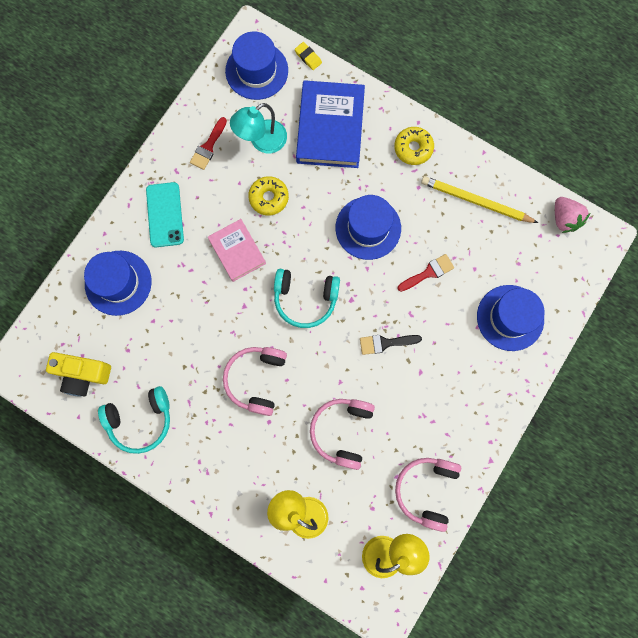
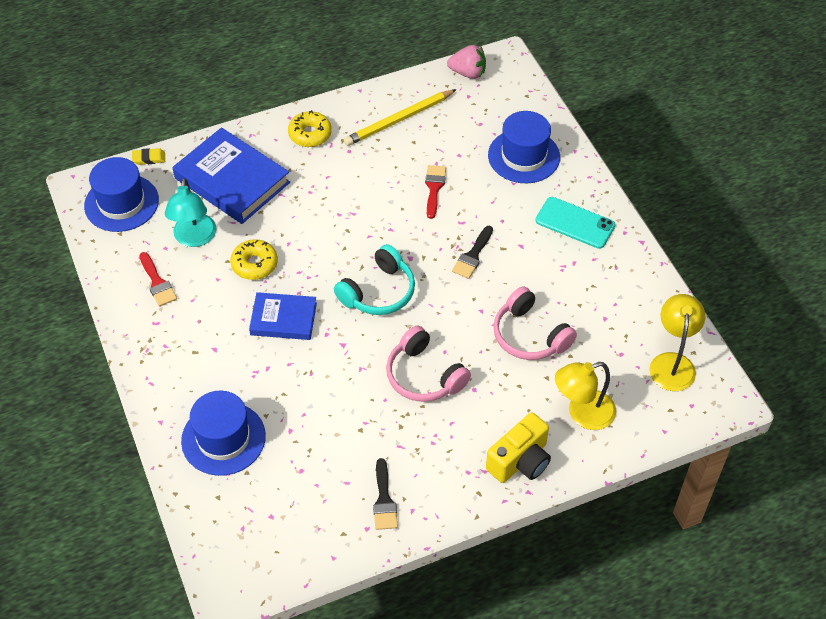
camera: 55 degrees left, 25 degrees down
yellow camera [46,352,111,397] -> yellow camera moved to [486,412,551,483]
turquoise headphones [98,386,170,454] -> black brush [373,458,398,530]
turquoise phone [146,182,184,247] -> turquoise phone moved to [535,197,616,249]
pink book [208,219,266,282] -> blue book [249,292,317,340]
blue hat [336,195,401,260] -> none
pink headphones [395,458,461,532] -> none

